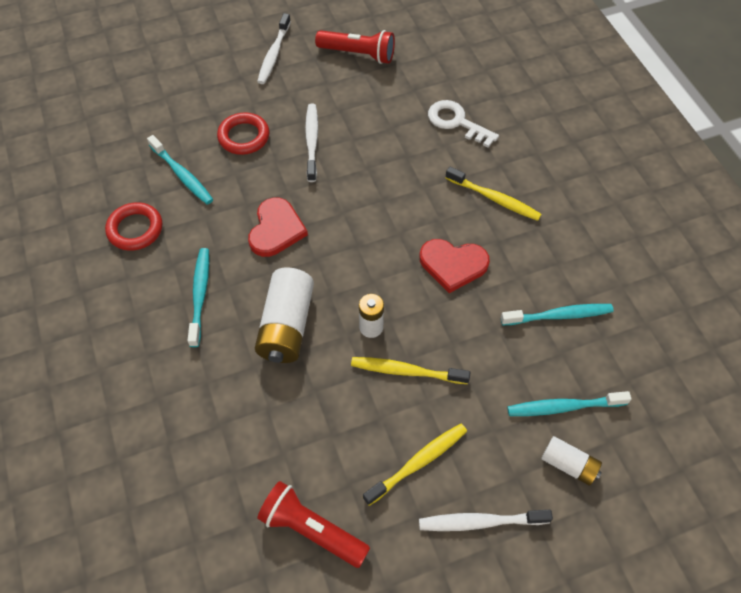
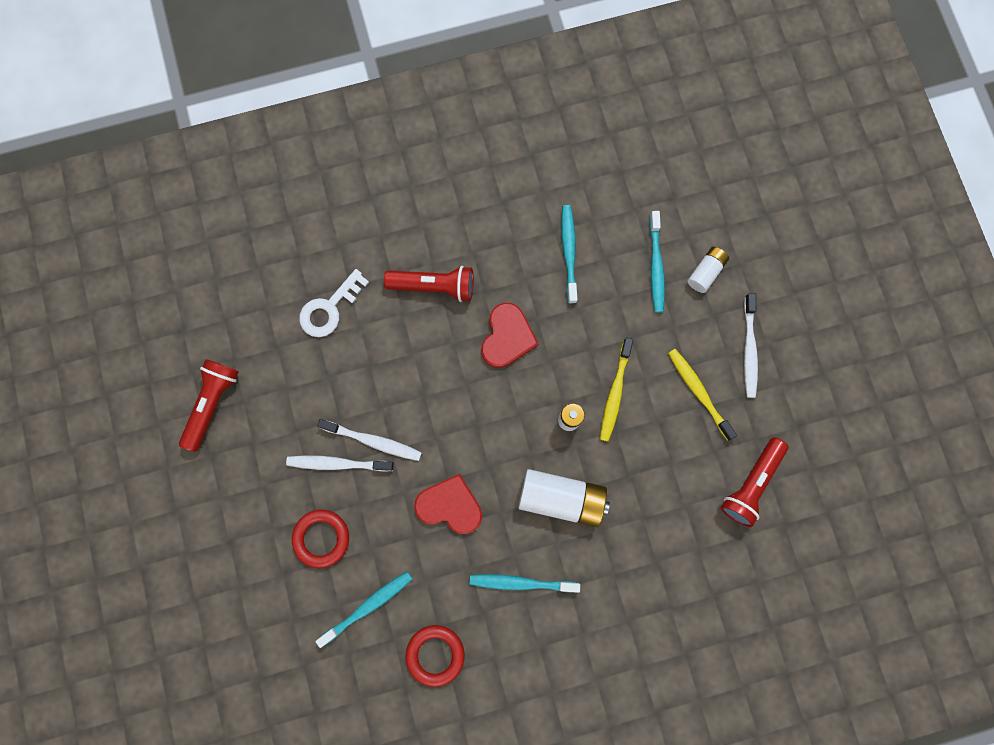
camera: 85 degrees left, 20 degrees up
white toothbrush [257,13,291,84] -> white toothbrush moved to [317,419,422,461]
yellow toothbrush [446,167,542,221] -> red flashlight [384,266,473,302]

